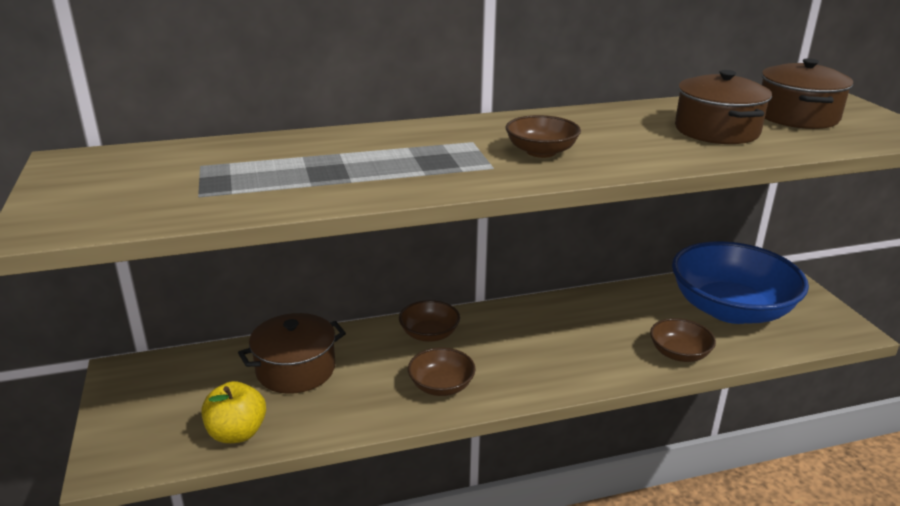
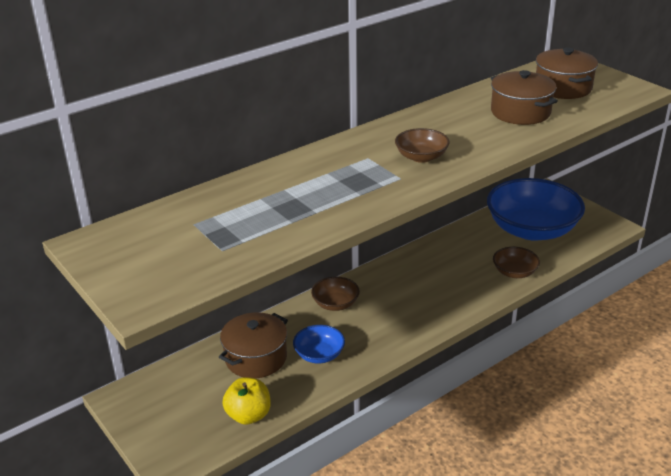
camera: 20 degrees left, 5 degrees up
brown bowl [408,348,476,396] -> none
none -> blue bowl [293,325,345,363]

